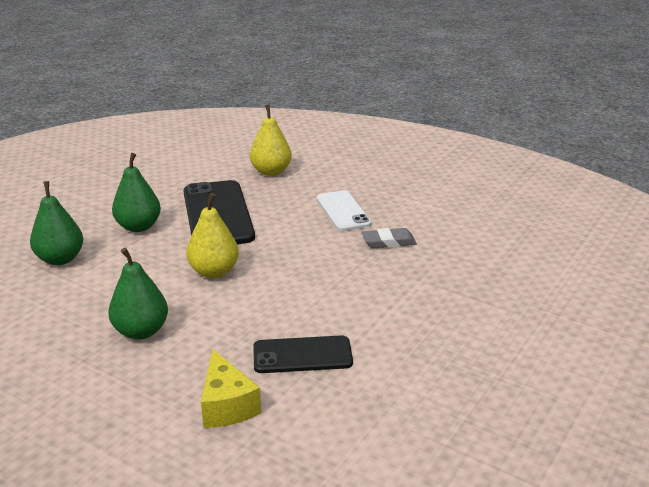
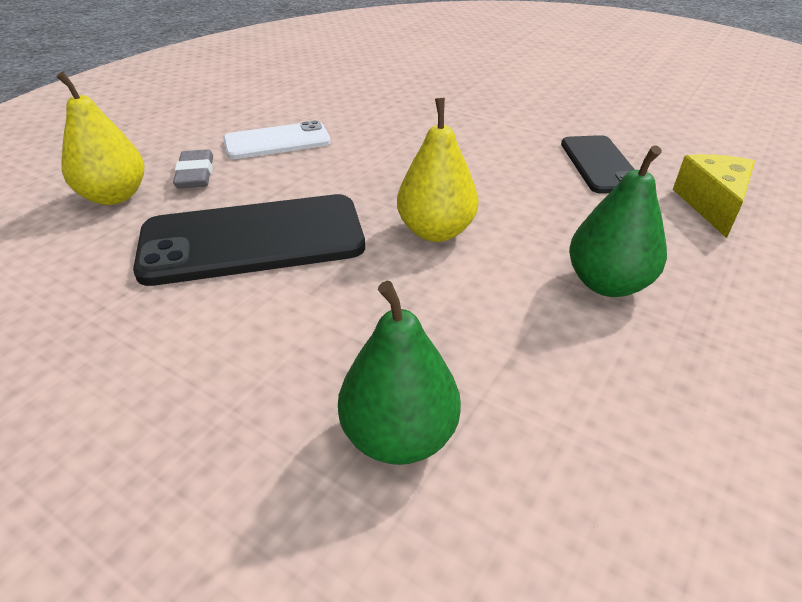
camera: 90 degrees left, 10 degrees up
green pear [112,153,161,232] -> none
yellow cheese [201,349,261,428] -> yellow cheese turned 60 degrees counterclockwise [673,154,755,238]
grey eraser [361,228,417,248] -> grey eraser moved to [173,149,213,189]

